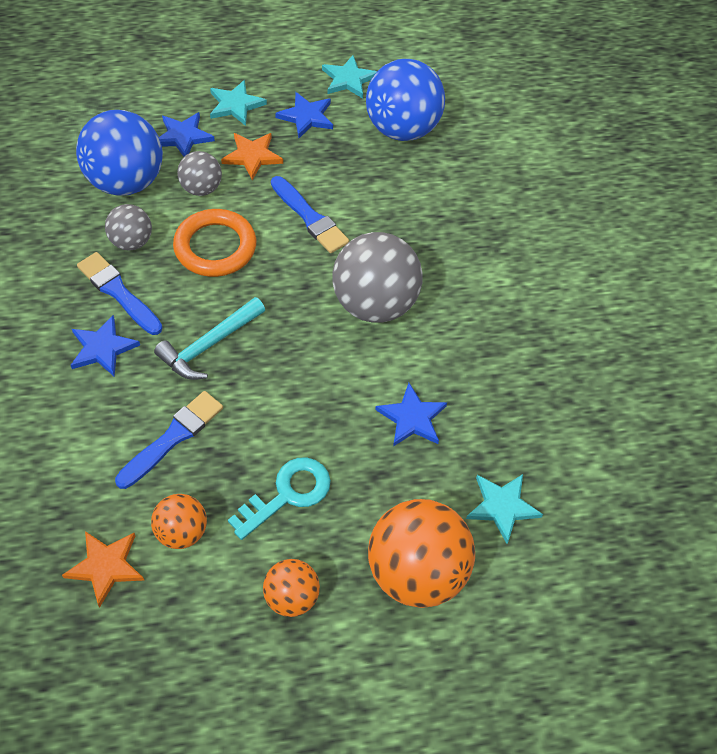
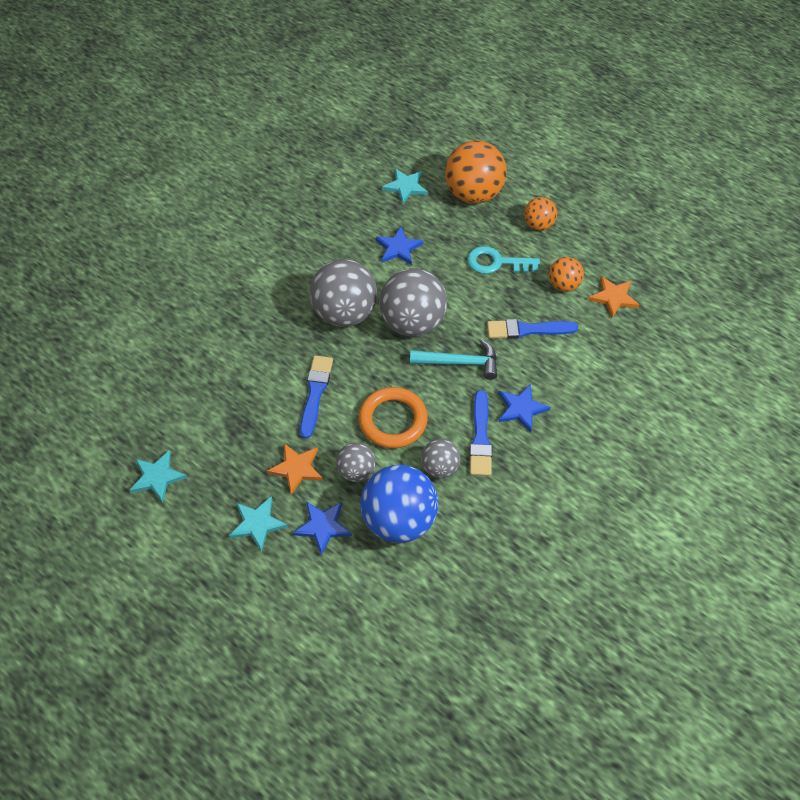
camera: 130 degrees left, 0 degrees up
blue star [275,92,333,138] -> none
blue ball [366,59,445,141] -> none
none -> grey ball [379,268,447,336]

